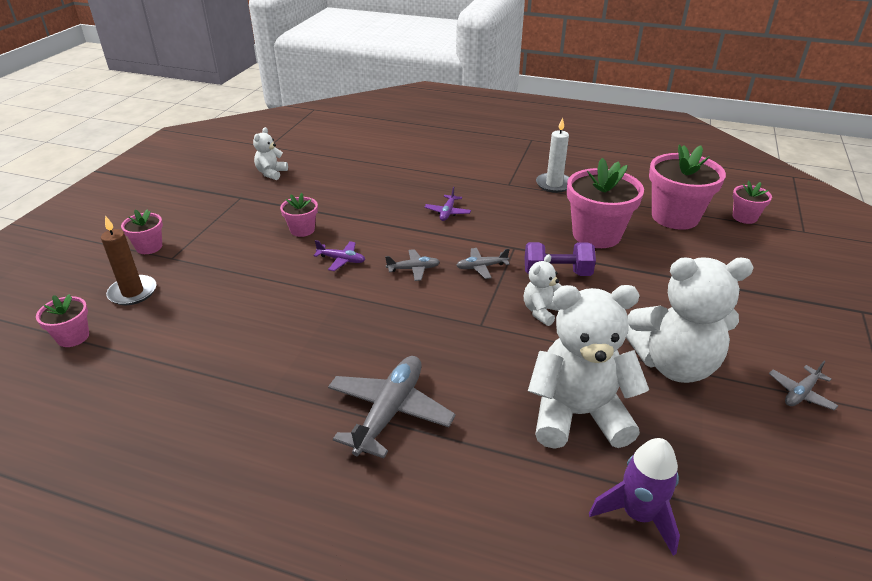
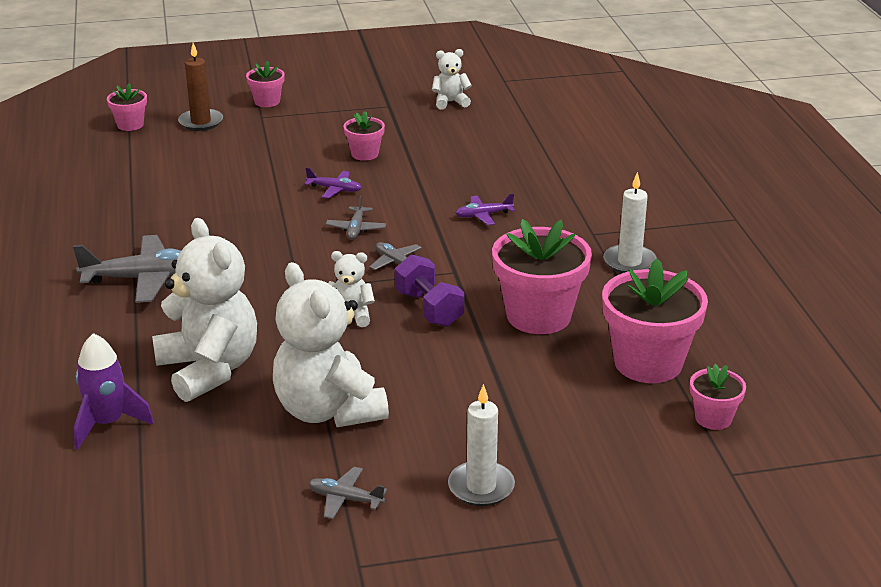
camera: 60 degrees right, 5 degrees down
purple plane [314,240,365,271] -> purple plane turned 60 degrees counterclockwise [304,167,362,198]
grey plane [385,249,440,281] -> grey plane turned 45 degrees clockwise [326,195,386,240]
none -> white candle [448,384,515,506]

